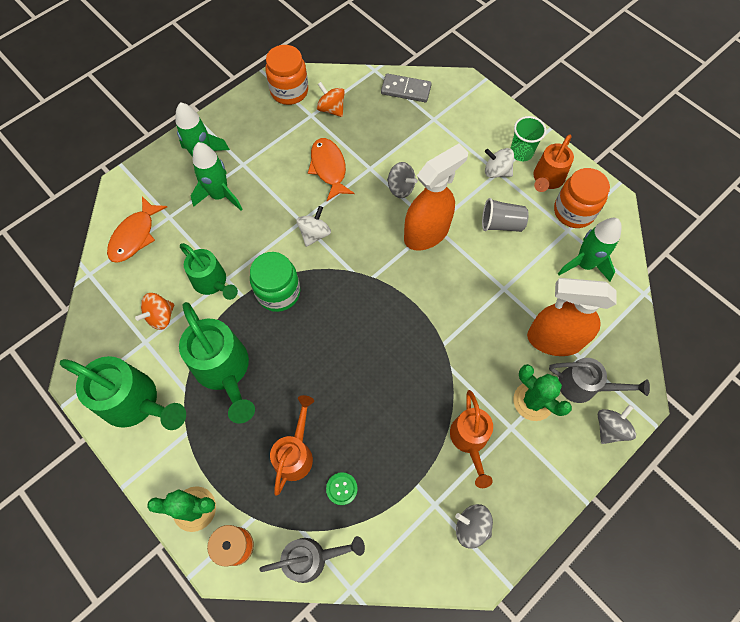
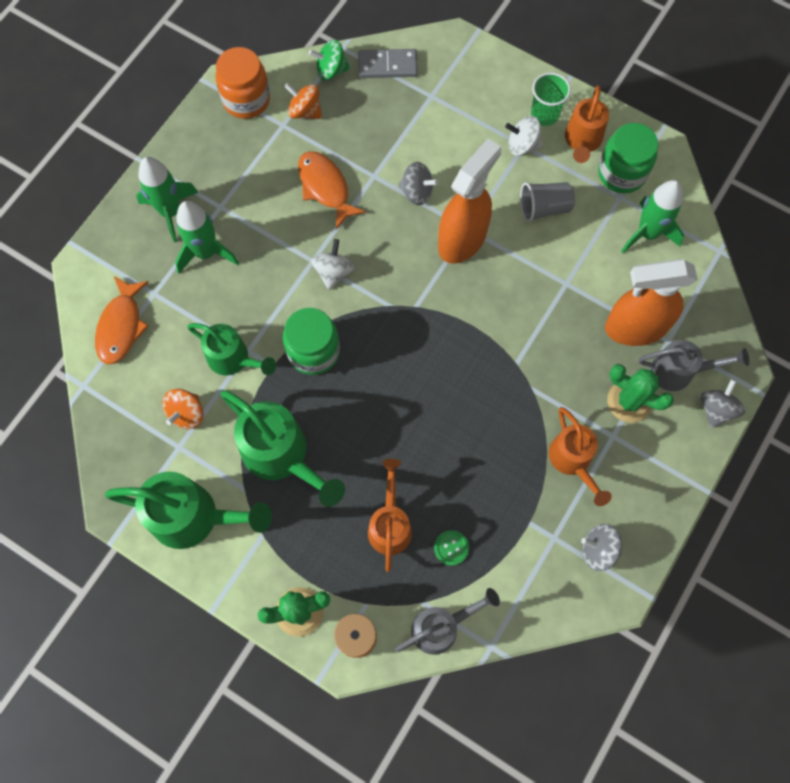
camera: 15 degrees left, 5 degrees up
orange jar [554,168,610,228] -> green jar [598,123,658,193]
none -> green spinning top [309,40,350,80]

